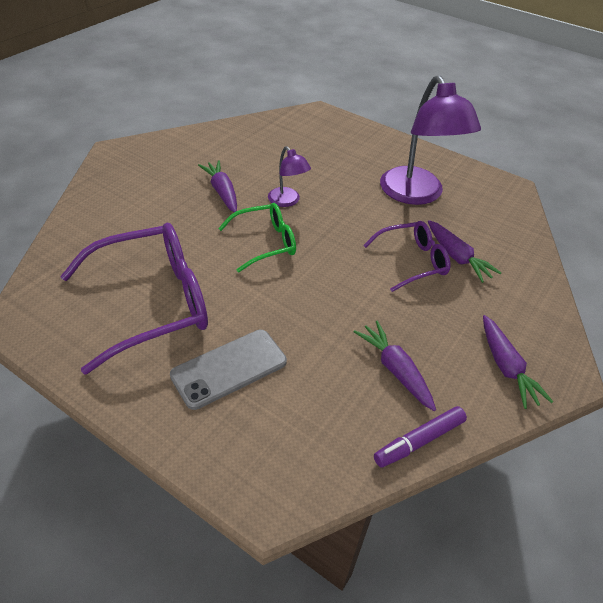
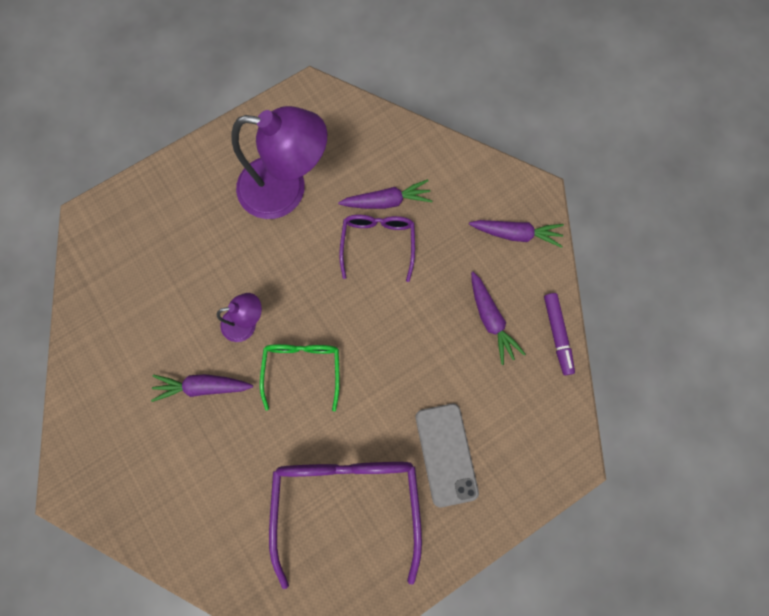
camera: 65 degrees left, 30 degrees up
purple carrot [354,320,436,411] -> purple carrot turned 105 degrees counterclockwise [471,272,526,365]

